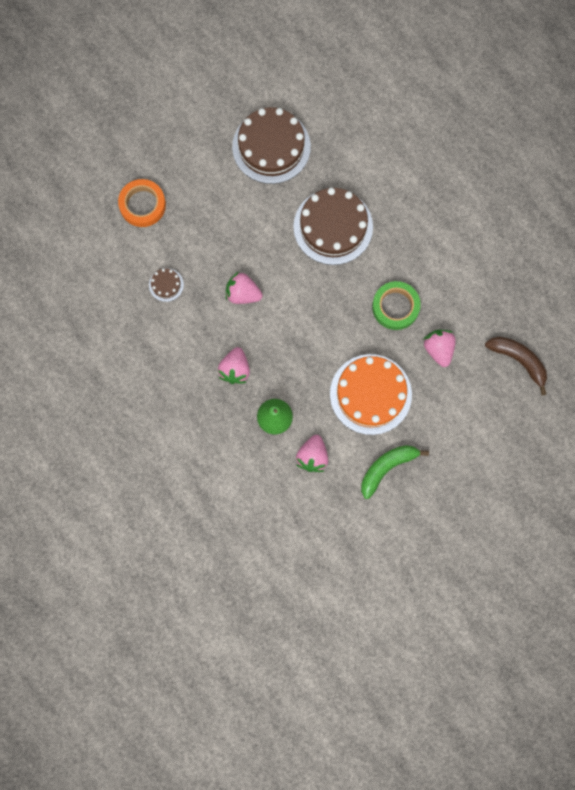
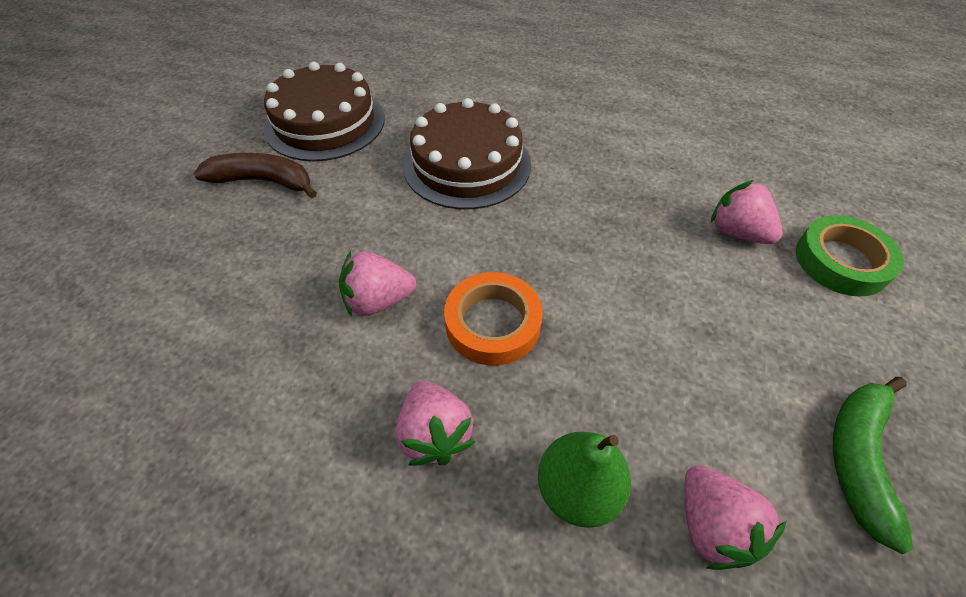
camera: 30 degrees left, 25 degrees down
orange tape [118,179,166,227] -> orange tape moved to [444,272,543,365]
brown cake [149,268,184,302] -> none
orange cake [330,354,412,435] -> none
green tape [372,281,421,330] -> green tape moved to [796,215,904,297]
brown banana [485,337,547,396] -> brown banana moved to [193,153,317,198]

